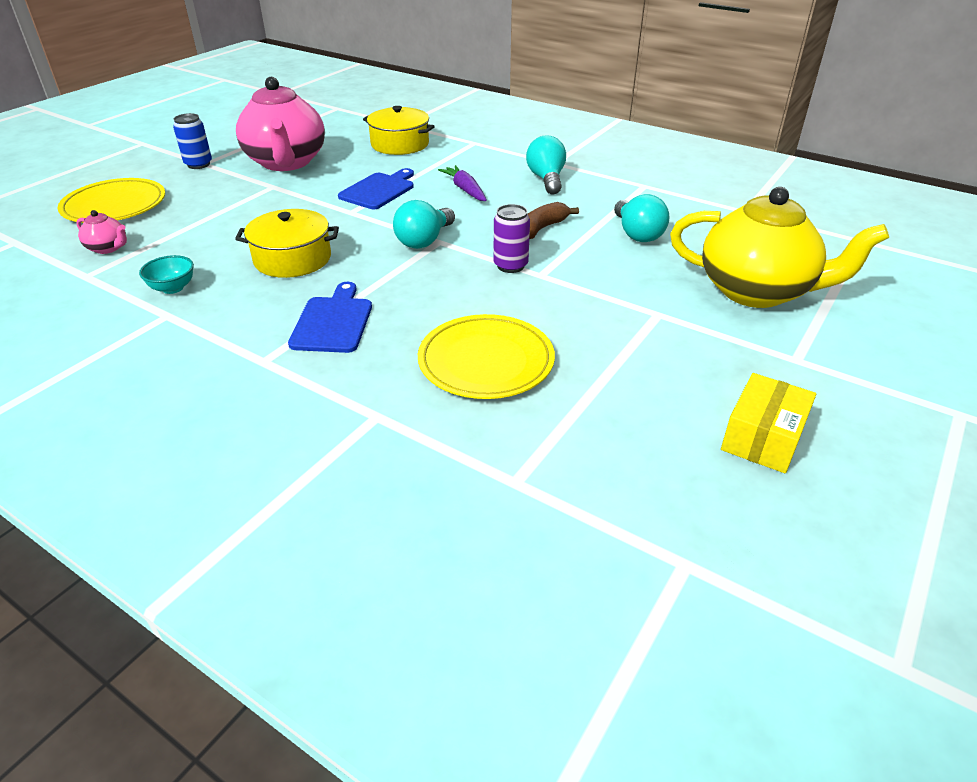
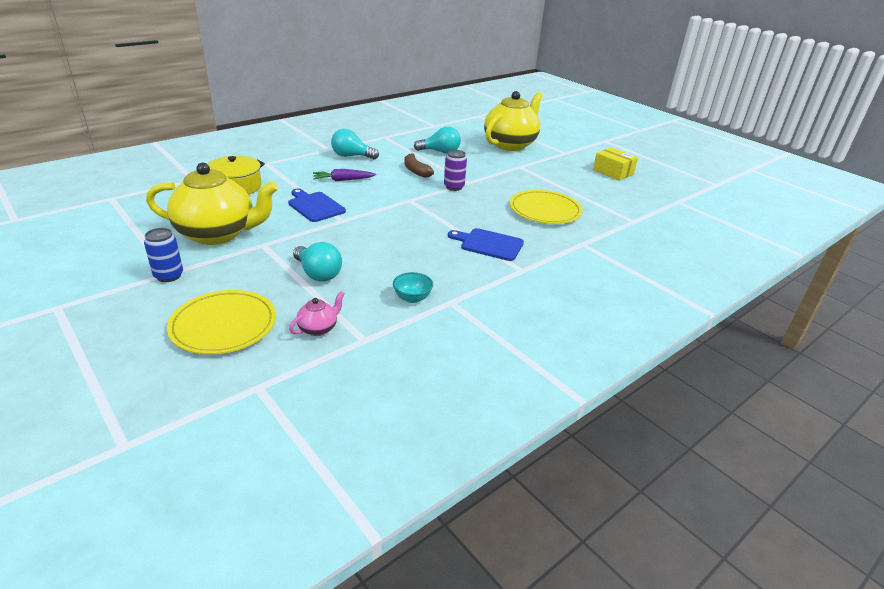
camera: 75 degrees left, 5 degrees down
yellow pot [235,209,339,278] -> none
pink teapot [236,77,325,171] -> yellow teapot [146,163,278,245]
turquoise light bulb [393,200,455,249] -> turquoise light bulb moved to [293,242,342,282]

